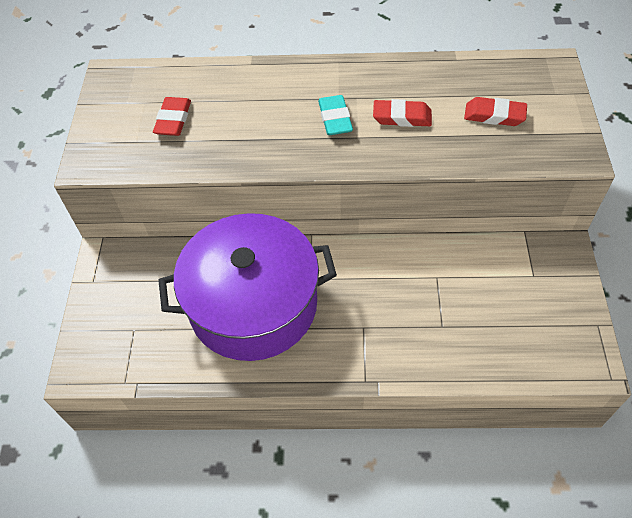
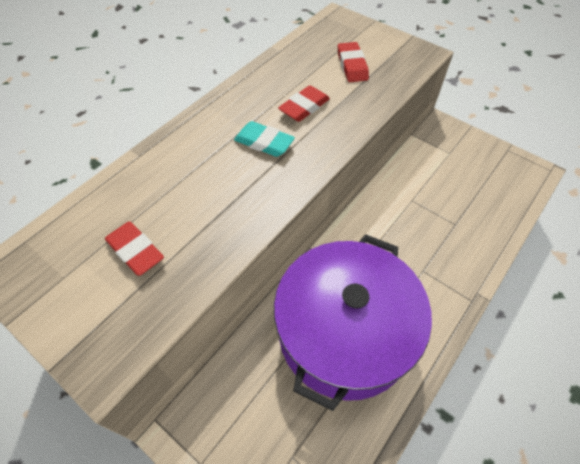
camera: 55 degrees left, 0 degrees up
red eraser [464,97,527,126] -> red eraser turned 60 degrees counterclockwise [338,42,369,82]

